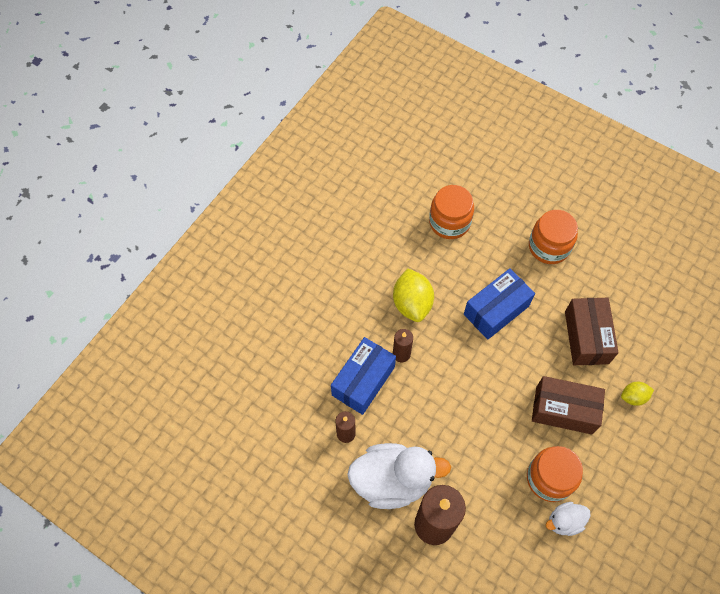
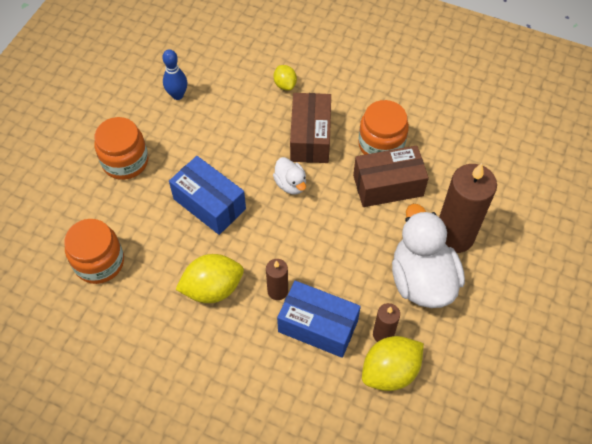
camera: 100 degrees left, 5 degrees down
white duck [546,502,591,536] -> white duck moved to [273,157,306,195]
brown box [565,298,619,365] -> brown box moved to [353,146,429,207]
none -> blue bowling pin [162,49,187,100]
none -> yellow lemon [362,336,424,391]

